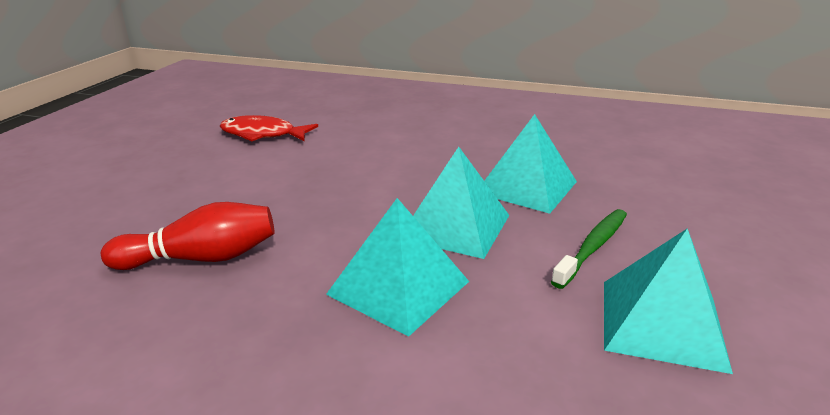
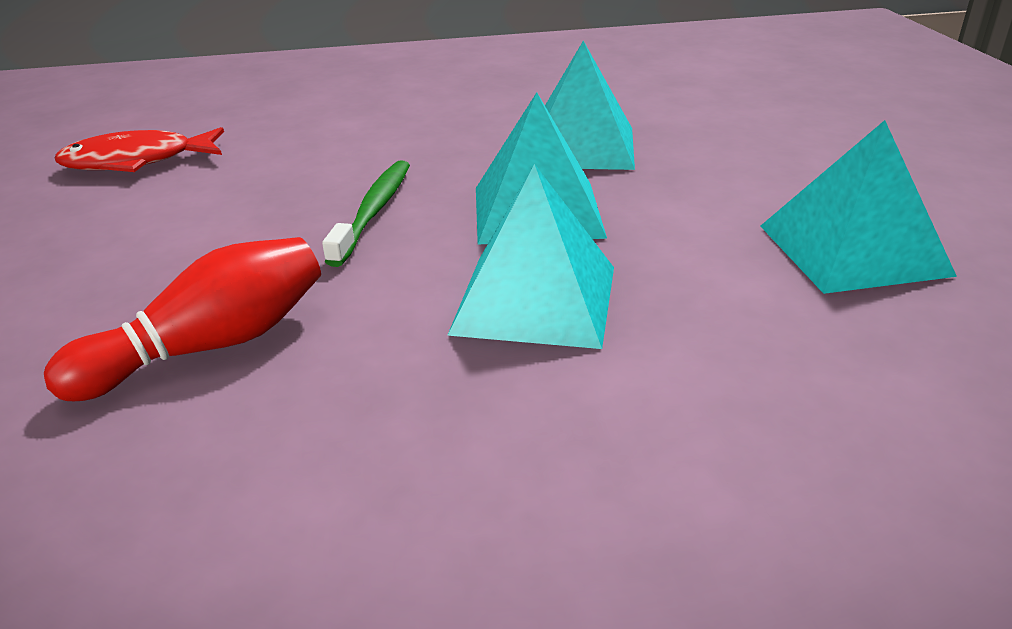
camera: 25 degrees left, 5 degrees up
green toothbrush [551,209,627,289] -> green toothbrush moved to [322,160,410,267]

